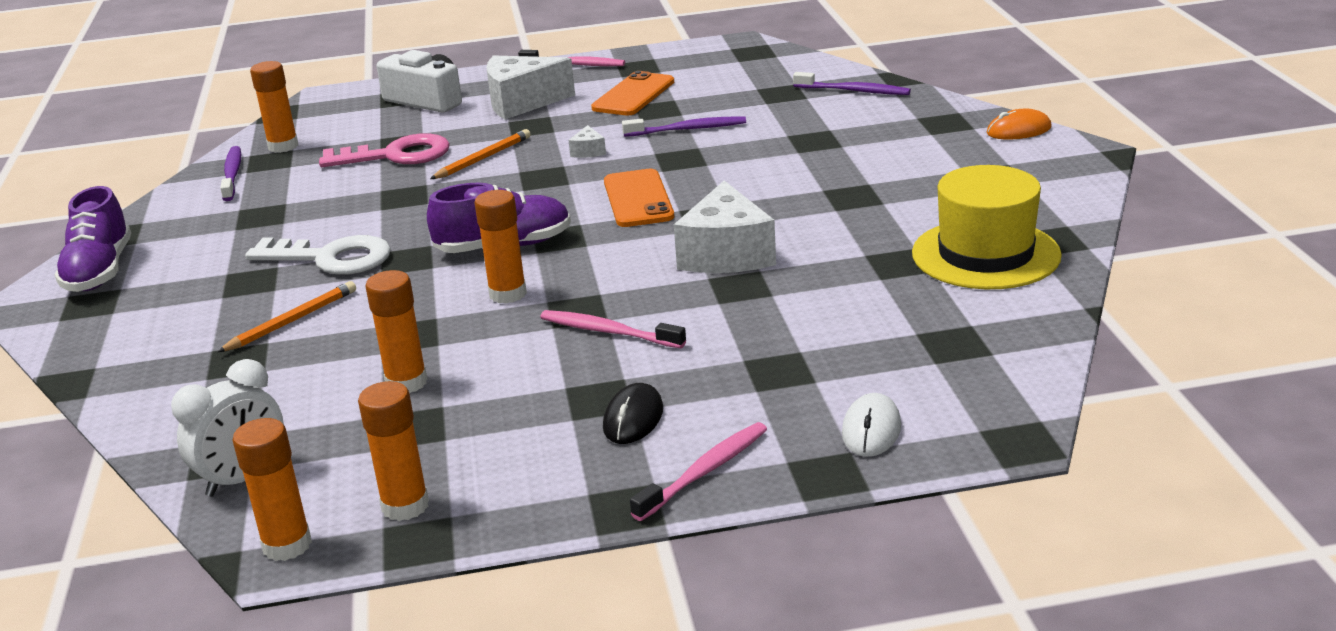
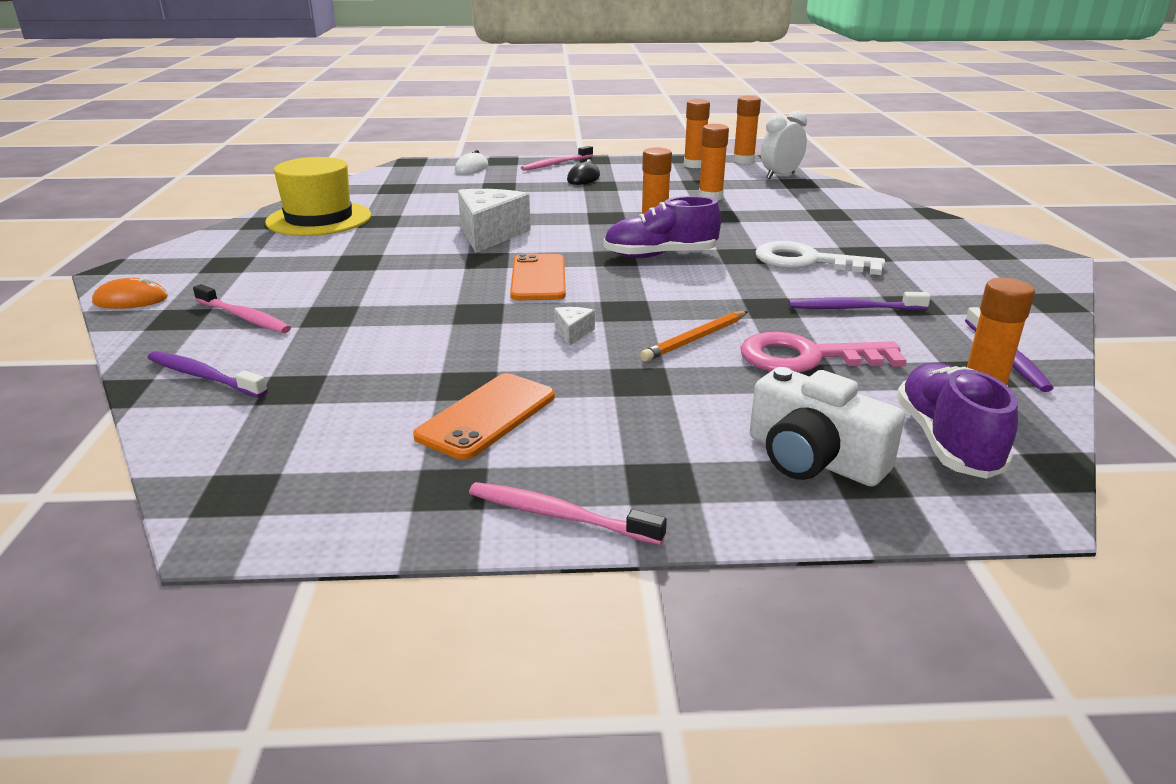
camera: 175 degrees left, 0 degrees up
purple shoe [54,186,131,292] -> purple shoe moved to [897,363,1018,479]
orange pencil [217,281,356,352] -> none
white cheese [486,55,575,120] -> none
pink toothbrush [540,310,686,348] -> pink toothbrush moved to [193,284,291,333]
purple toothbrush [622,117,746,137] -> purple toothbrush moved to [789,292,931,310]

